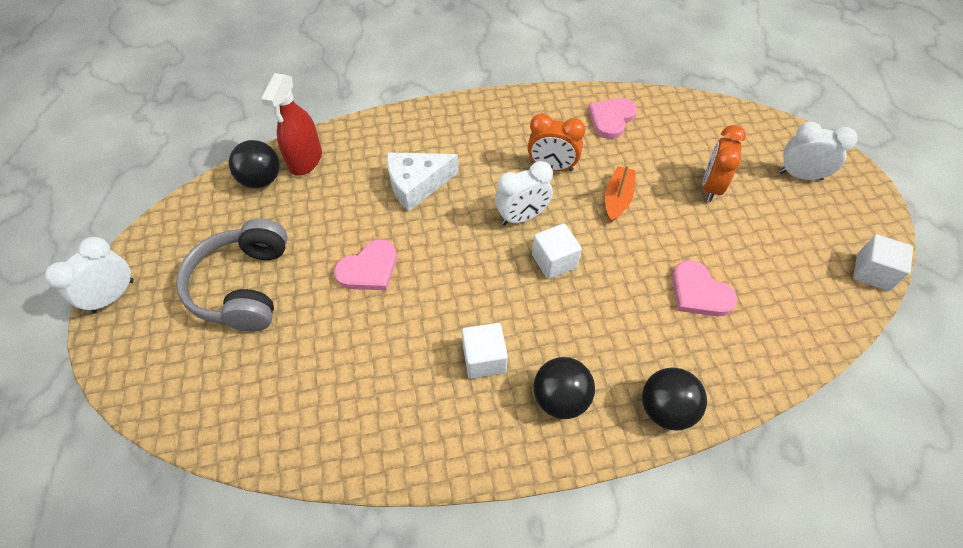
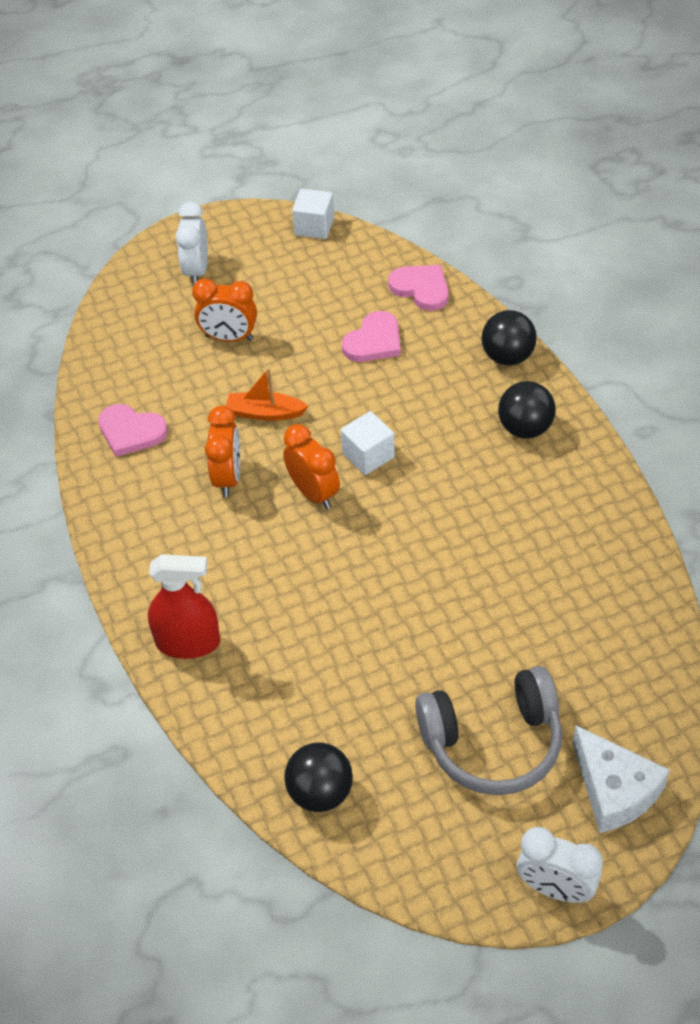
camera: 100 degrees left, 5 degrees down
red spray bottle [261,73,322,176] -> red spray bottle moved to [148,554,220,659]
pink heart [334,239,397,290] -> pink heart moved to [388,265,449,311]
white cheese [387,152,459,211] -> white cheese moved to [573,725,670,833]
white cube [462,323,508,379] -> none
white clock [495,161,553,225] -> orange clock [283,424,340,509]

